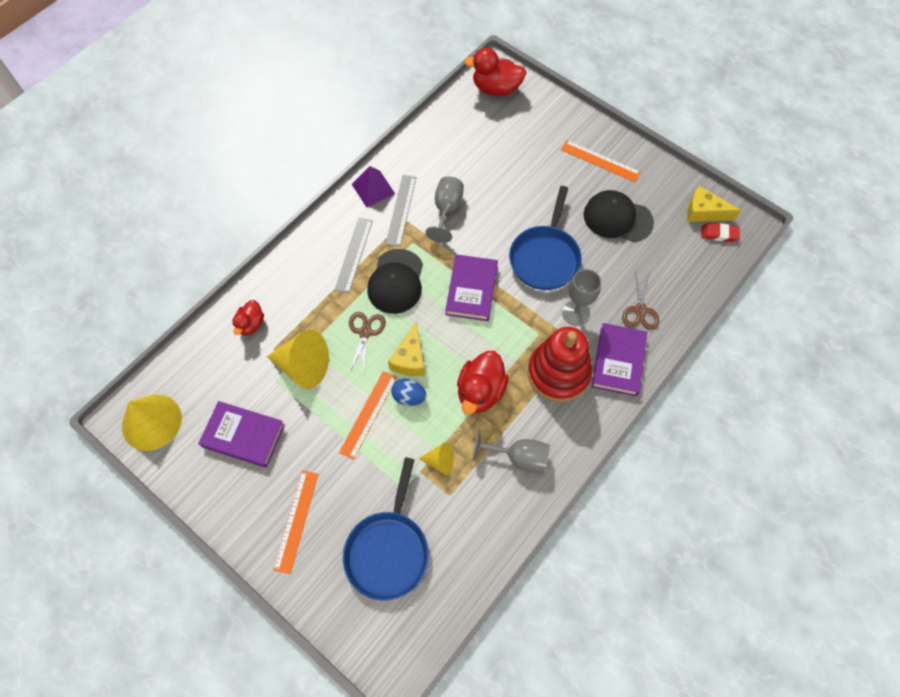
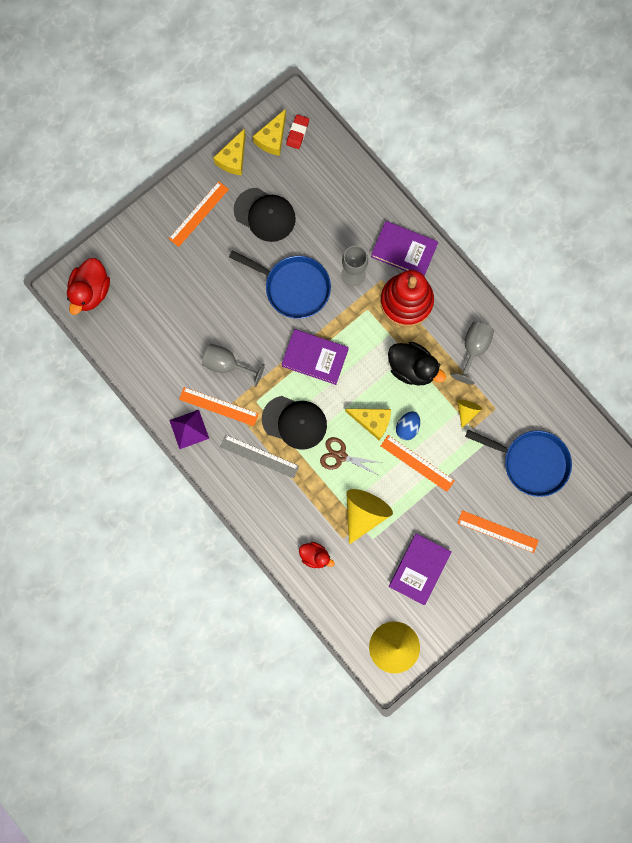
camera: 80 degrees left, 15 degrees up
grey ruler [386,175,417,247] -> orange ruler [179,387,259,426]
red duck [457,351,509,415] -> black duck [388,342,446,385]
black cap [584,190,654,242] -> black cap turned 90 degrees counterclockwise [234,188,296,242]
brown scissors [622,270,659,330] -> none
none -> yellow cheese [213,128,246,175]

